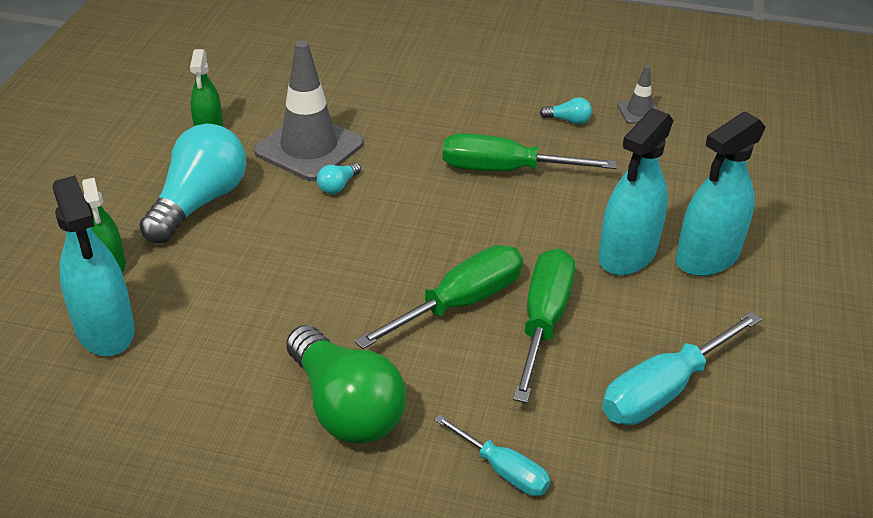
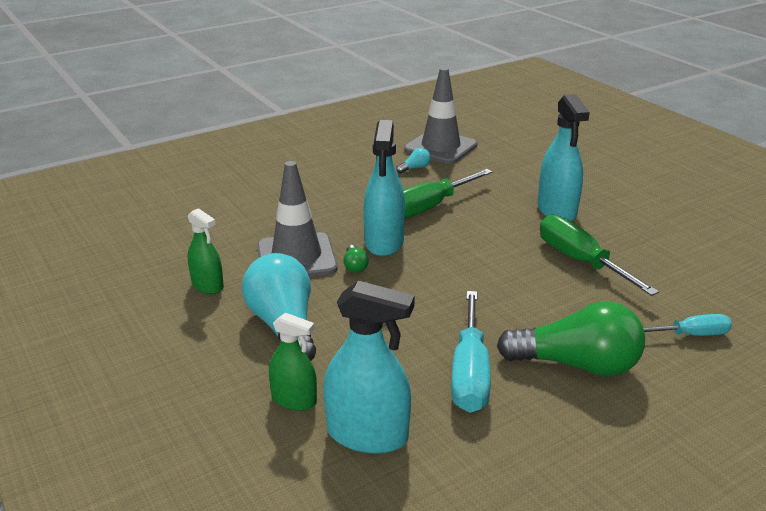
camera: 45 degrees left, 10 degrees down
turquoise light bulb [317,162,361,194] -> green light bulb [343,245,369,273]
green screwdriver [355,245,523,349] -> none
turquoise screwdriver [602,311,762,425] -> turquoise screwdriver moved to [451,291,491,413]
grey traffic cone [617,65,658,124] -> grey traffic cone [404,67,477,164], size x2.13
turquoise spray bottle [676,111,766,276] -> turquoise spray bottle moved to [363,120,405,257]

